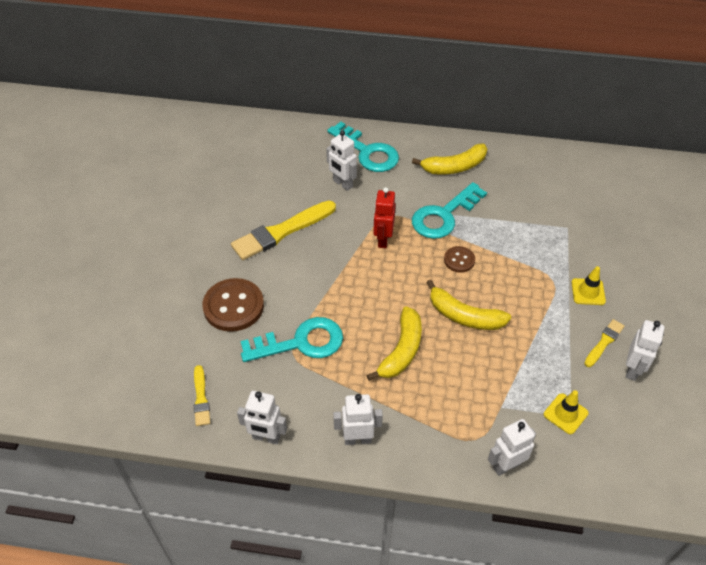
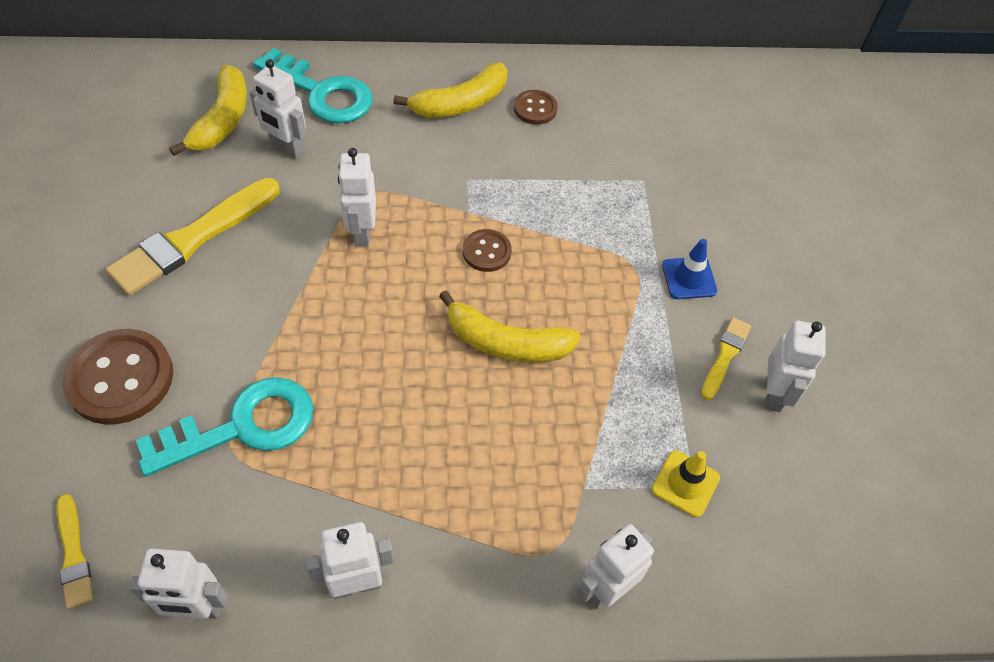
camera: 15 degrees left, 5 degrees up
yellow banana [366,306,422,381] -> yellow banana moved to [169,65,247,156]
red robot [373,187,396,248] -> white robot [338,148,376,247]
turquoise key [412,182,487,239] -> none
yellow traffic cone [571,266,606,305] -> blue traffic cone [662,239,717,299]
none -> brown button [514,90,558,125]

